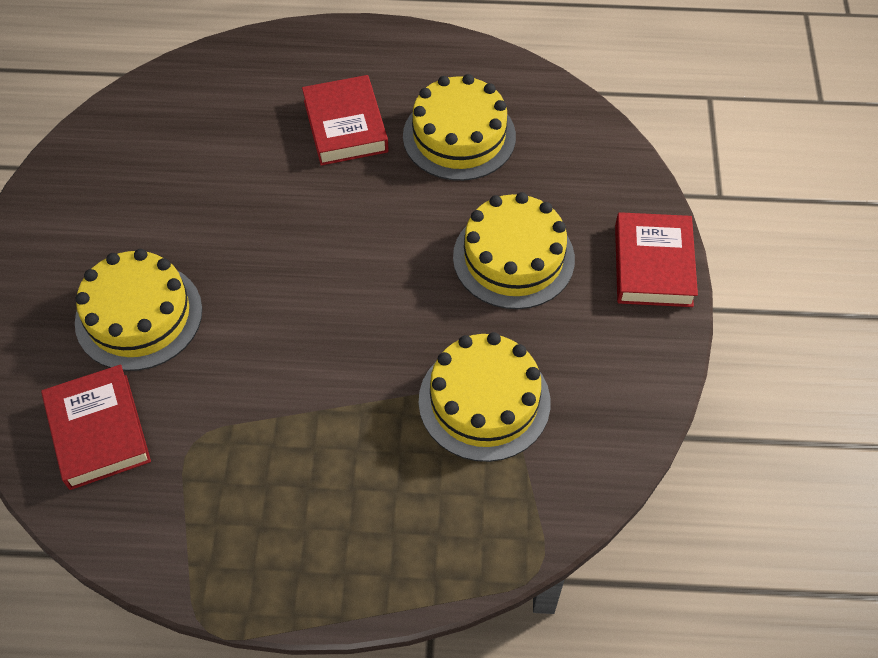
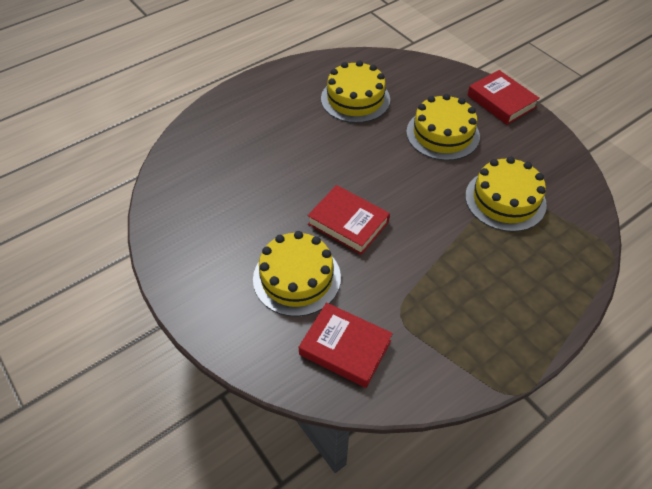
camera: 40 degrees left, 5 degrees down
red book [302,75,389,166] -> red book moved to [308,185,390,255]

